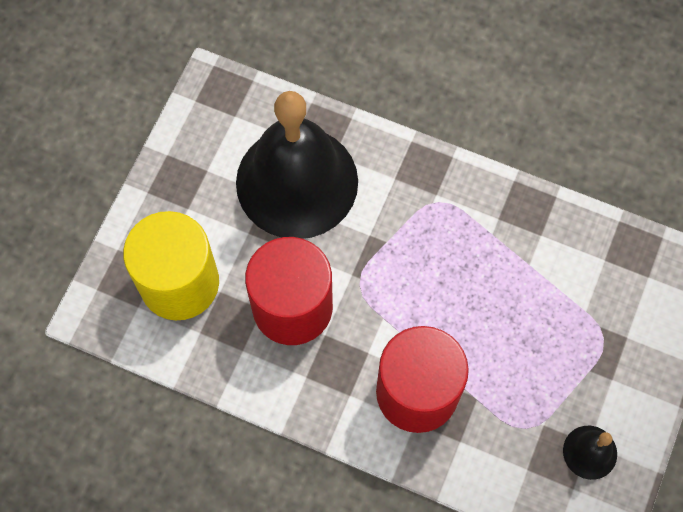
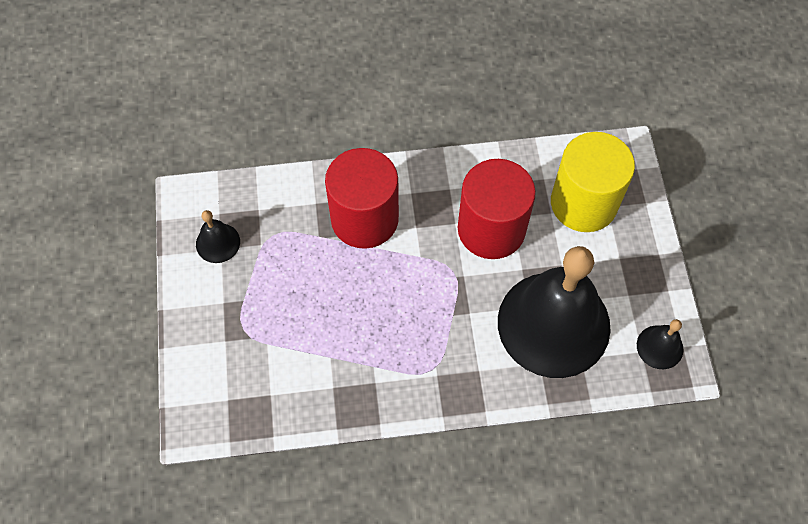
camera: 150 degrees right, 5 degrees down
none -> black bell [637,319,683,369]

